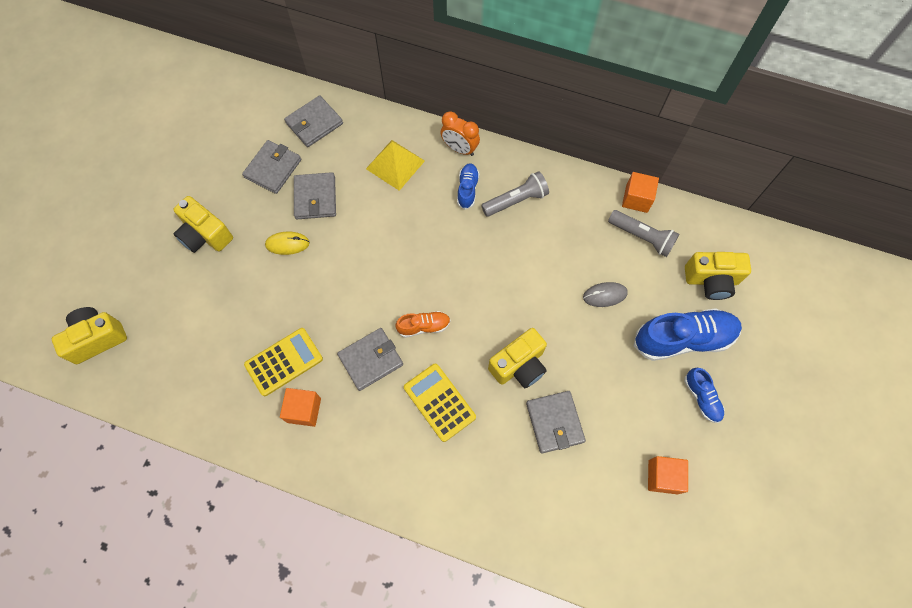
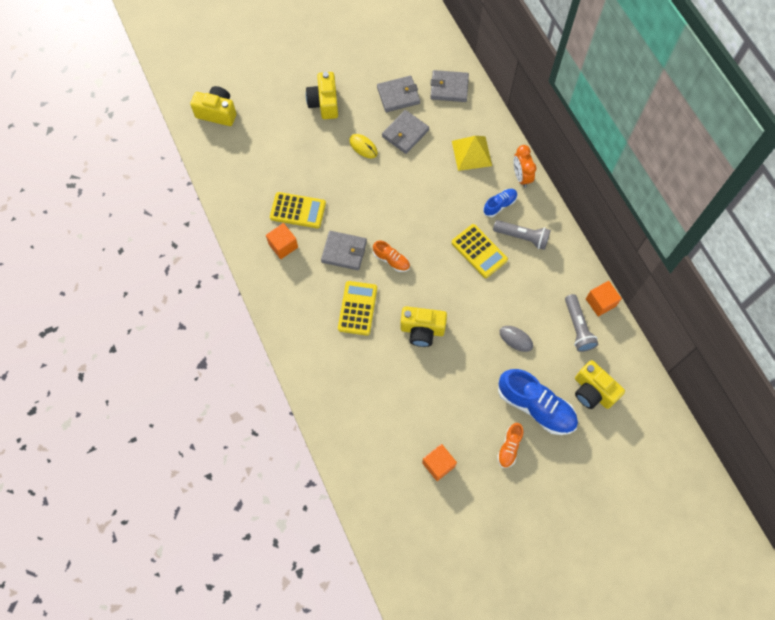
camera: 45 degrees right, 0 degrees up
grey wallet [526,391,586,454] -> none
blue shoe [684,368,724,423] -> orange shoe [497,423,523,468]
none -> yellow calculator [451,224,508,278]

